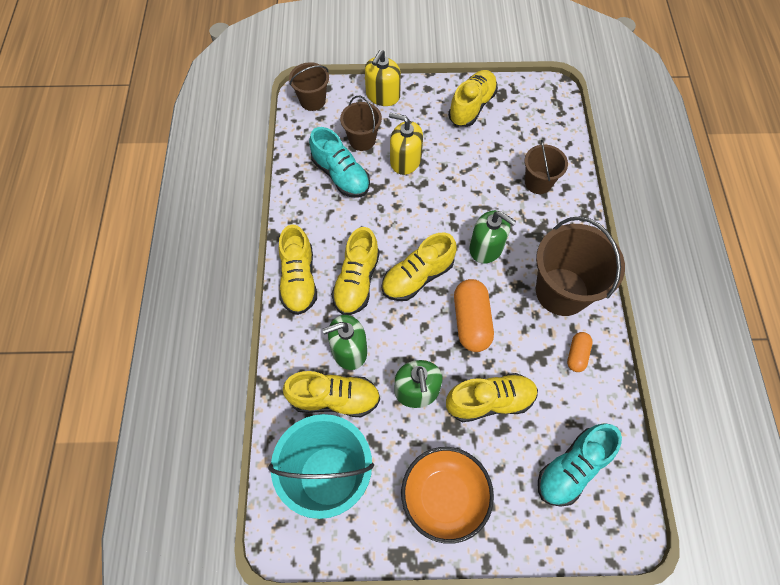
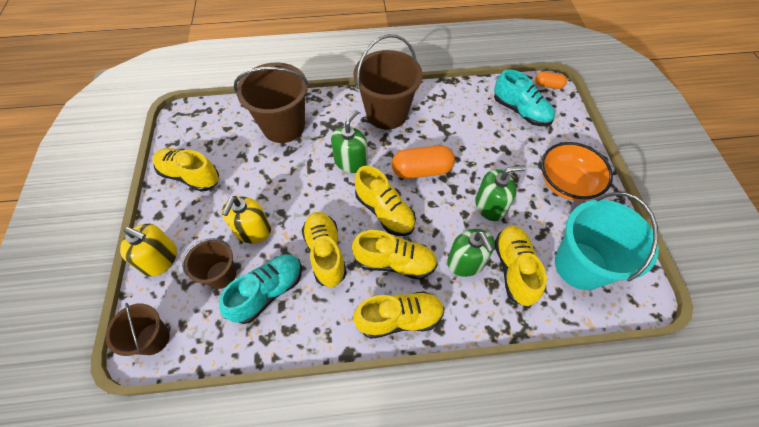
camera: 95 degrees left, 5 degrees down
yellow shoe [446,373,538,422] -> yellow shoe moved to [302,212,347,287]
brown bucket [524,140,568,194] -> brown bucket [234,63,309,143], size x1.77
orange capsule [567,332,593,372] -> orange capsule moved to [535,72,567,89]

